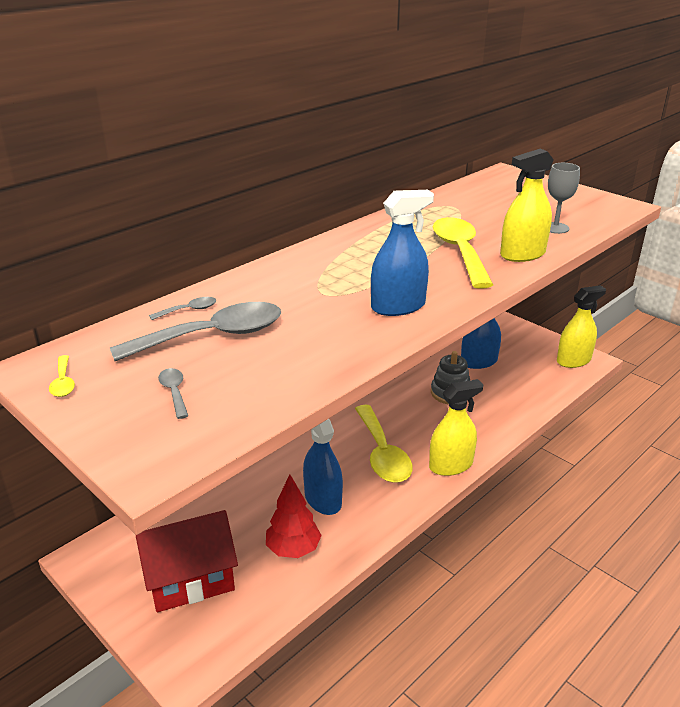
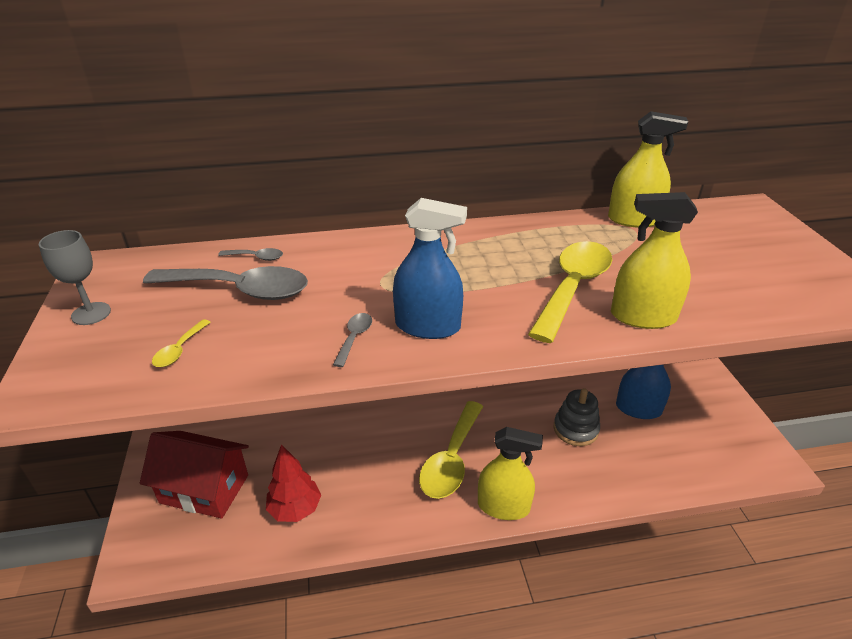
camera: 35 degrees right, 5 degrees up
yellow spoon [49,355,75,397] -> yellow spoon moved to [152,319,211,367]
grey spoon [158,368,188,419] -> grey spoon moved to [333,313,372,367]
blue spray bottle [303,419,343,515] -> none
grey goblet [548,163,580,234] -> grey goblet moved to [39,230,111,325]
yellow spray bottle [557,285,606,368] -> yellow spray bottle moved to [608,111,688,228]

